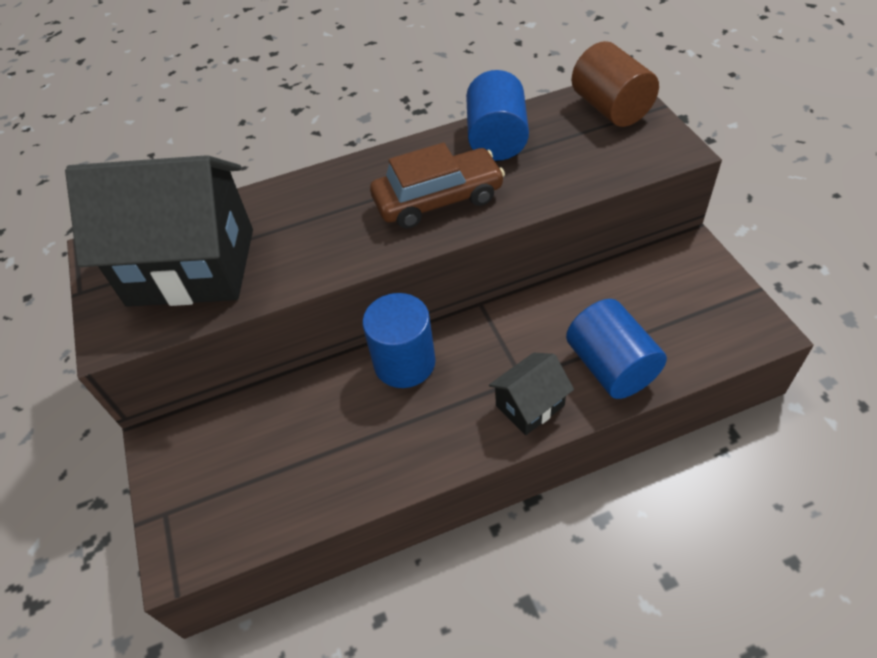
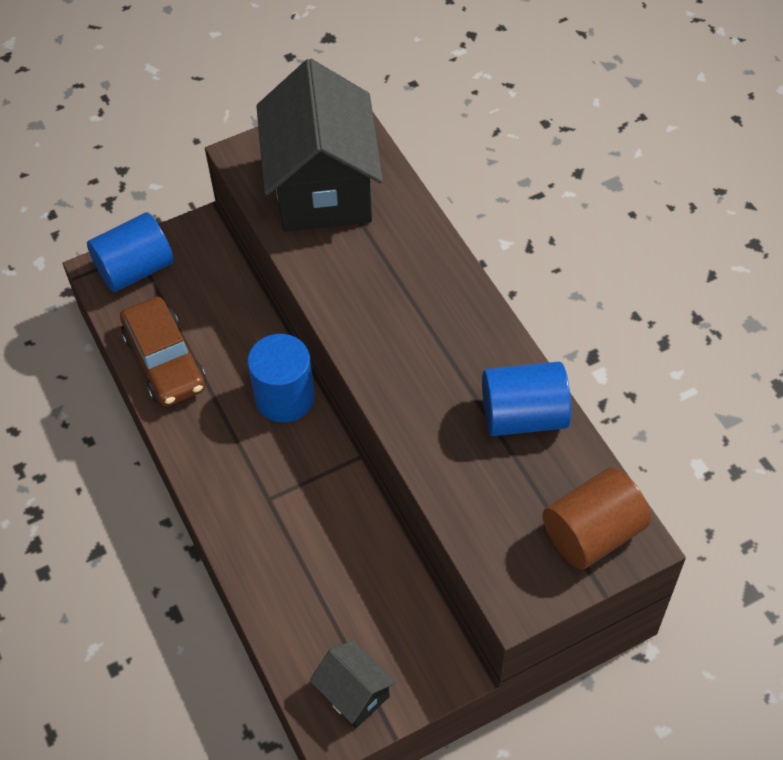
camera: 80 degrees right, 5 degrees up
brown car [370,143,505,229] -> brown car moved to [120,297,206,406]
black house [489,353,574,435] -> black house moved to [310,640,396,728]
blue cylinder [566,299,667,399] -> blue cylinder moved to [87,212,173,292]

